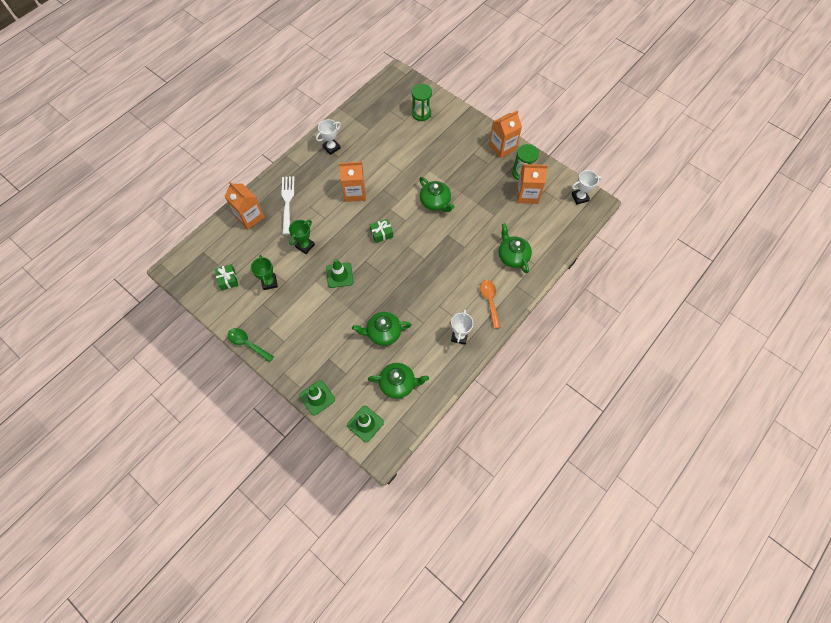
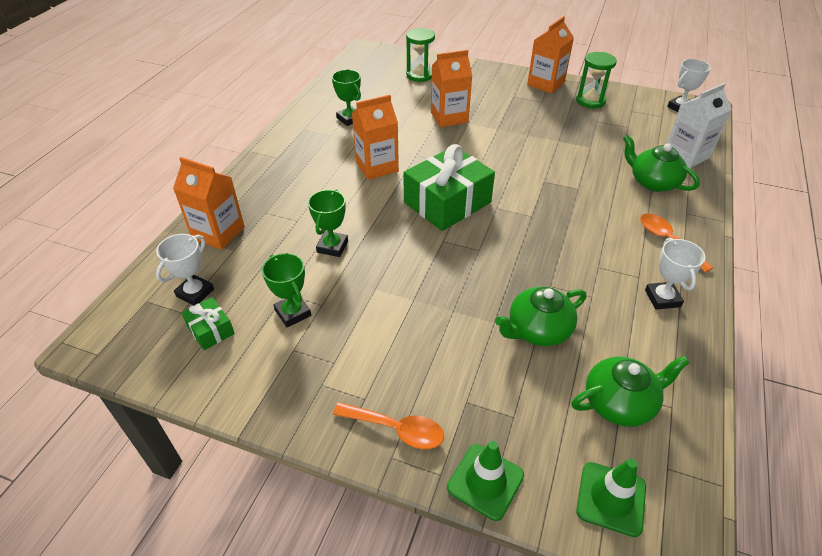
camera: 20 degrees left, 20 degrees down
green spoon [228,328,274,363] -> none
white fork [281,176,294,235] -> none
white trophy [316,119,341,155] -> white trophy moved to [156,234,214,306]
green traffic cone [326,259,353,288] -> none
green gift [370,219,393,243] -> green gift [403,144,495,231], size x2.14
green teapot [419,177,455,212] -> none
orange carton [517,164,548,204] -> orange carton moved to [431,50,472,127]
none -> green trophy [332,69,361,126]
none -> orange spoon [333,402,444,449]
none -> white carton [667,83,732,168]

